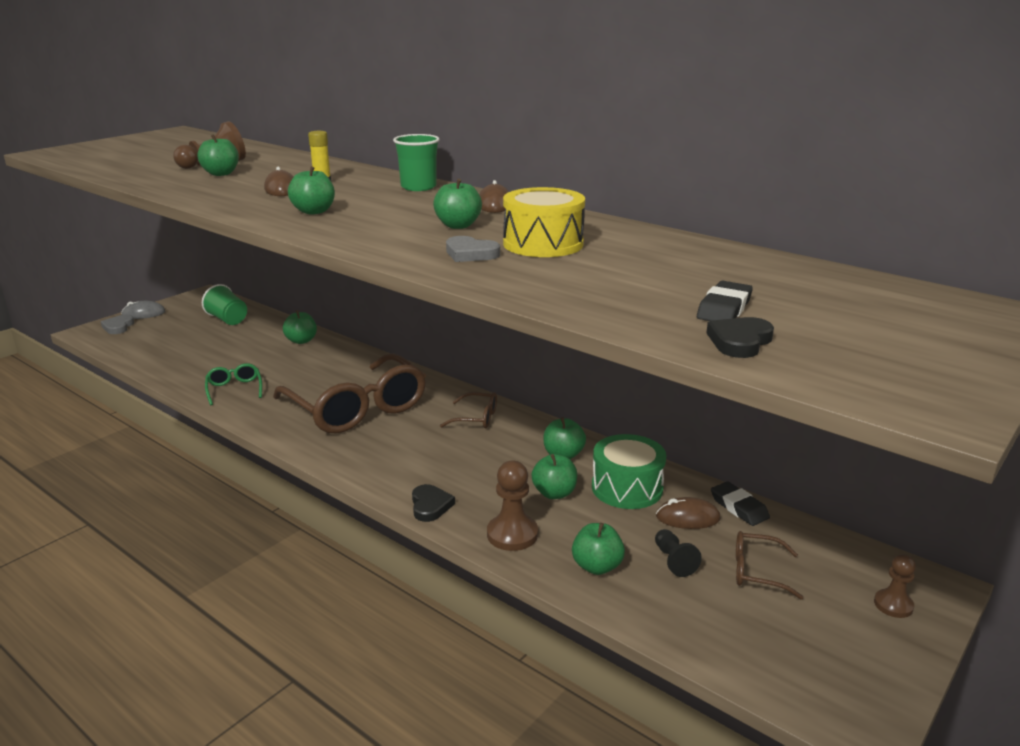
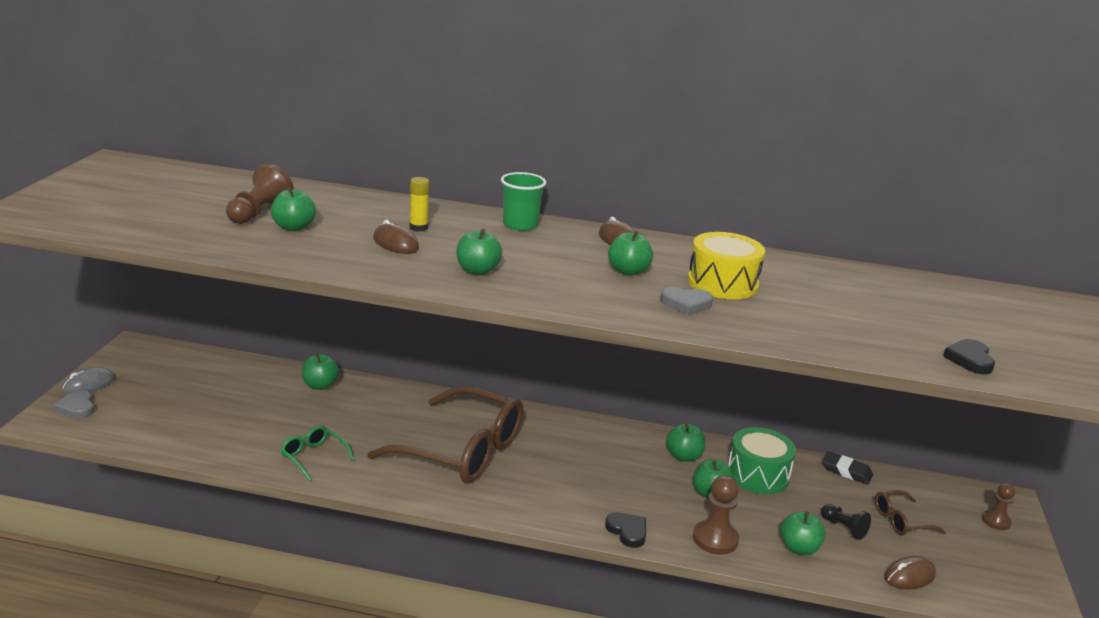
camera: 30 degrees left, 0 degrees up
green cup [202,284,247,325] -> none
brown glasses [440,392,497,428] -> none
brown mouse [656,497,720,529] -> brown mouse moved to [884,556,936,590]
black eraser [697,281,753,321] -> none

